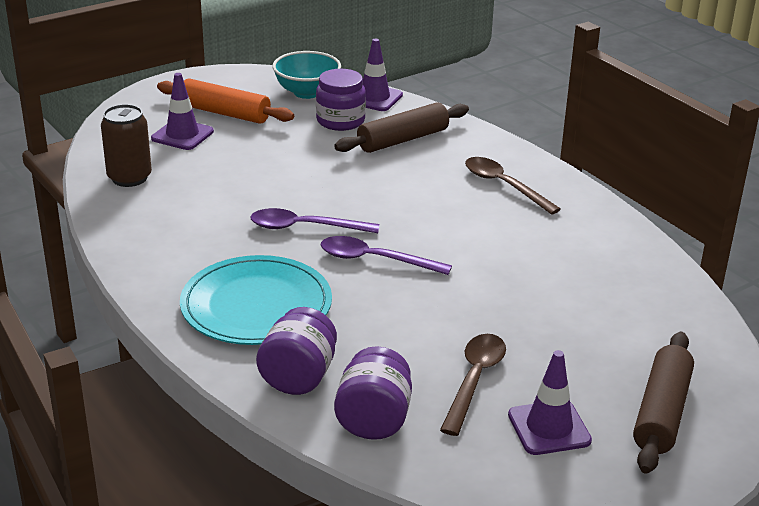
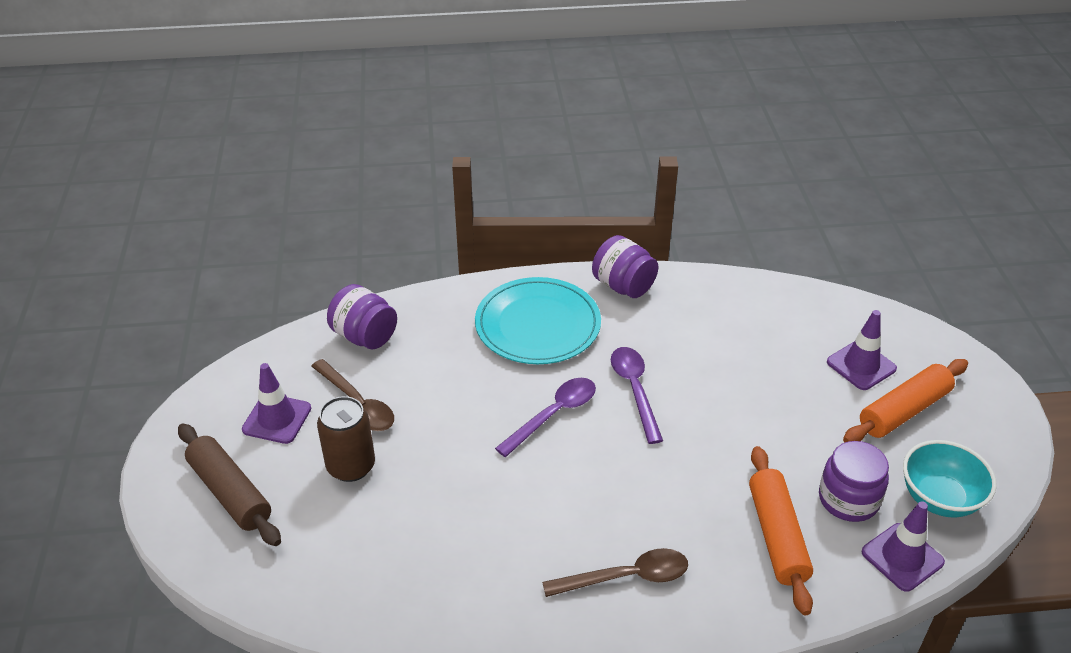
camera: 120 degrees right, 10 degrees up
brown can [101,104,152,187] -> brown can moved to [317,396,375,482]
purple spoon [250,208,379,233] -> purple spoon turned 45 degrees counterclockwise [611,347,663,444]
purple jar [256,307,337,395] -> purple jar moved to [592,235,658,298]
brown rolling pin [334,103,469,153] -> orange rolling pin [749,446,813,616]

